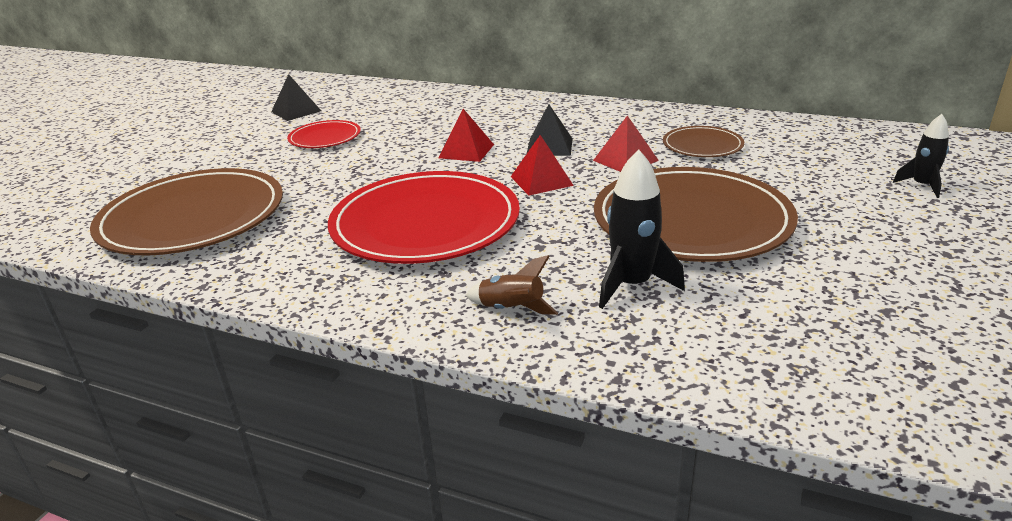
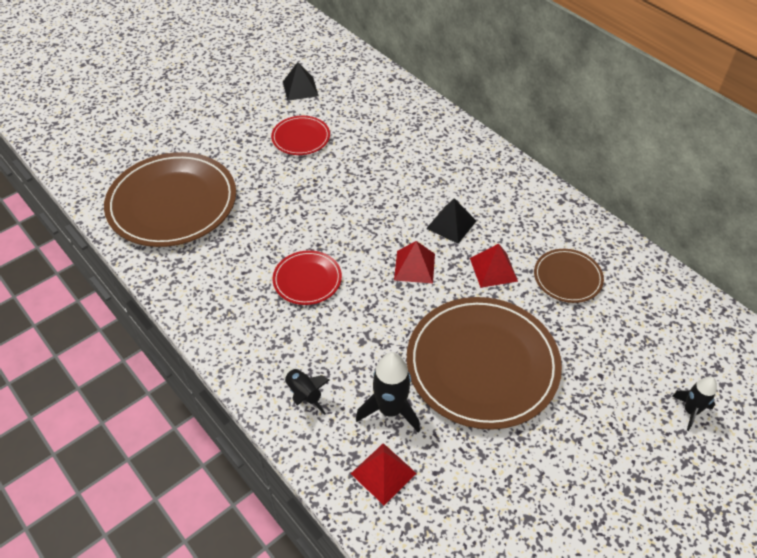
camera: 25 degrees right, 20 degrees up
red plate [328,171,520,264] -> red plate [273,250,342,305], size x0.49
red pyramid [439,109,494,162] -> red pyramid moved to [351,443,417,505]
brown rocket [465,255,558,315] -> black rocket [283,368,330,415]

